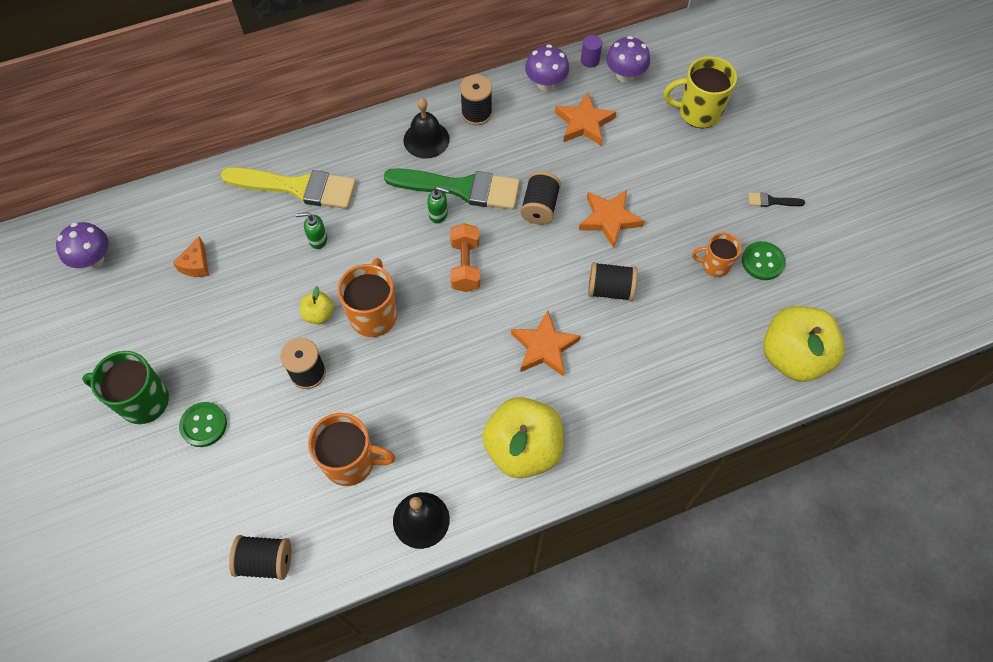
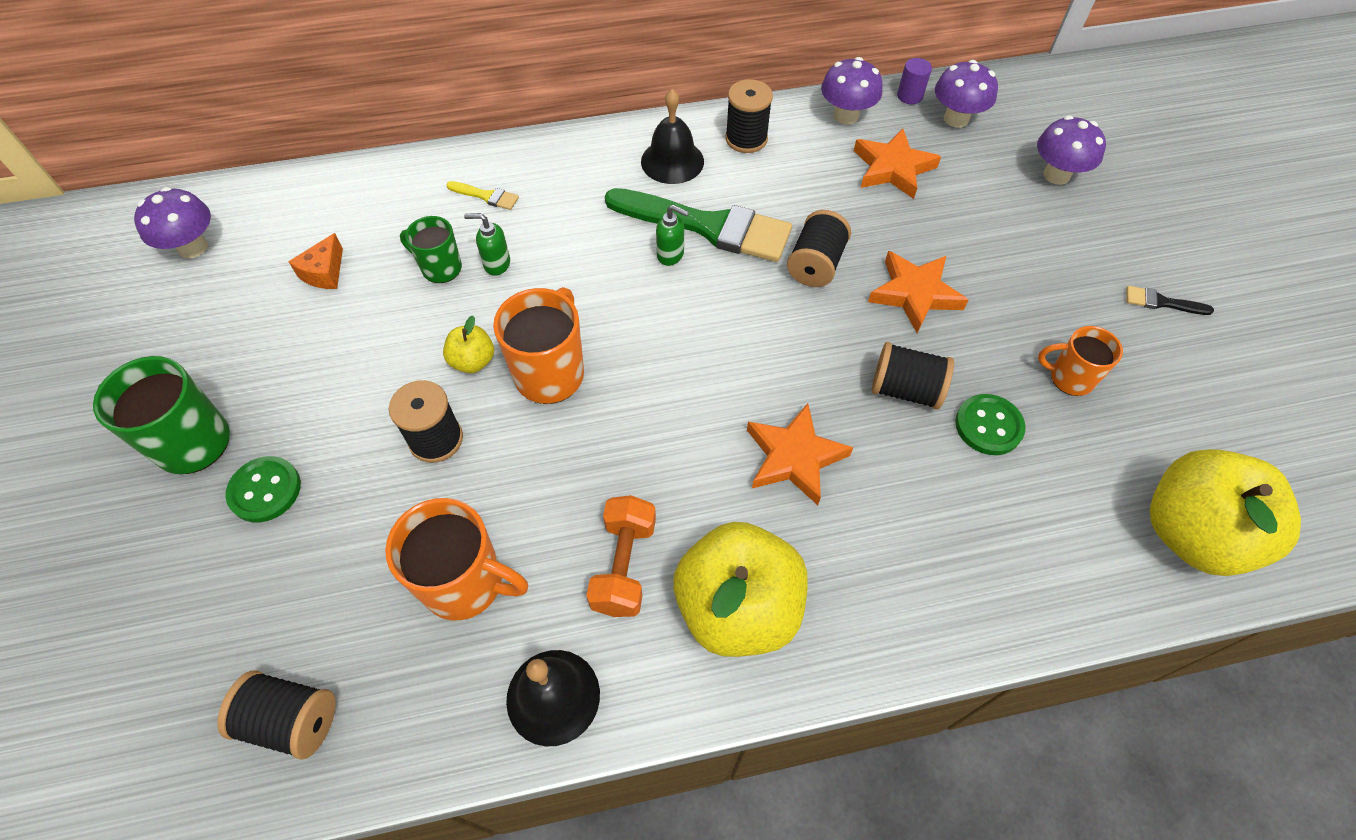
camera: 10 degrees right, 5 degrees down
yellow brush [221,167,356,209] -> yellow brush [446,181,519,210], size x0.41
orange dumbbell [450,223,480,292] -> orange dumbbell moved to [586,495,656,617]
yellow mug [664,56,737,128] -> purple mushroom [1037,116,1106,185]
green button [742,241,785,280] -> green button moved to [955,394,1026,455]
none -> green mug [400,216,462,283]

